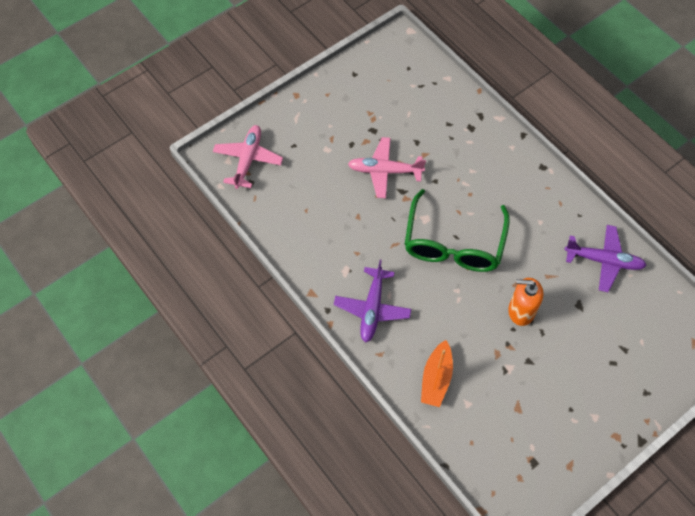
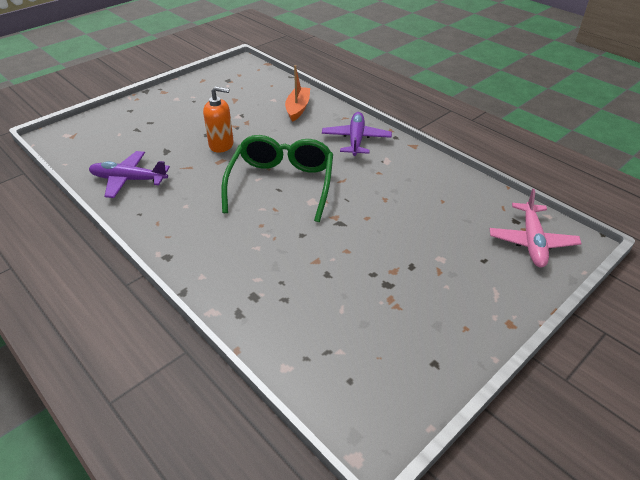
camera: 175 degrees right, 20 degrees down
pink plane [348,137,426,198] -> none

